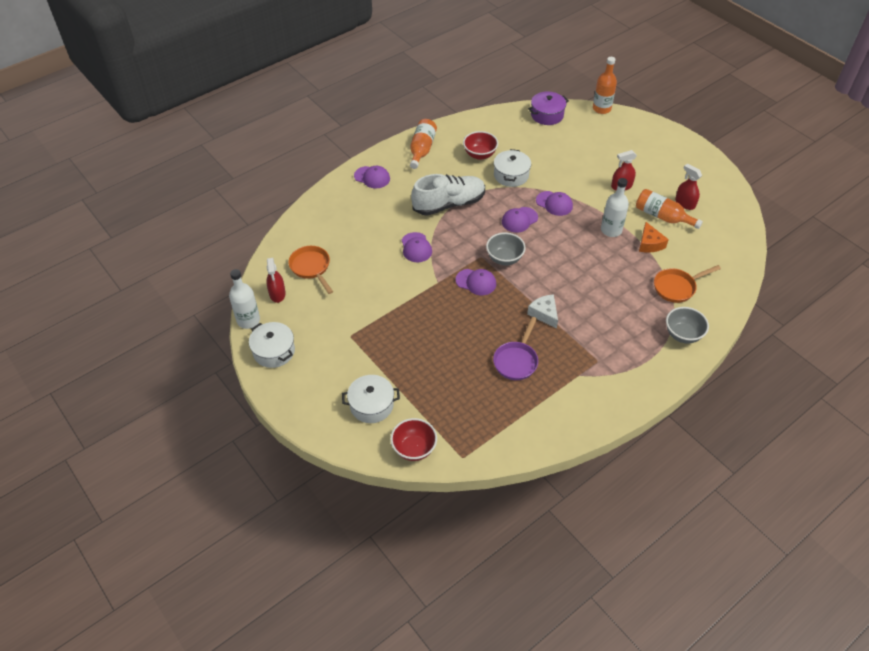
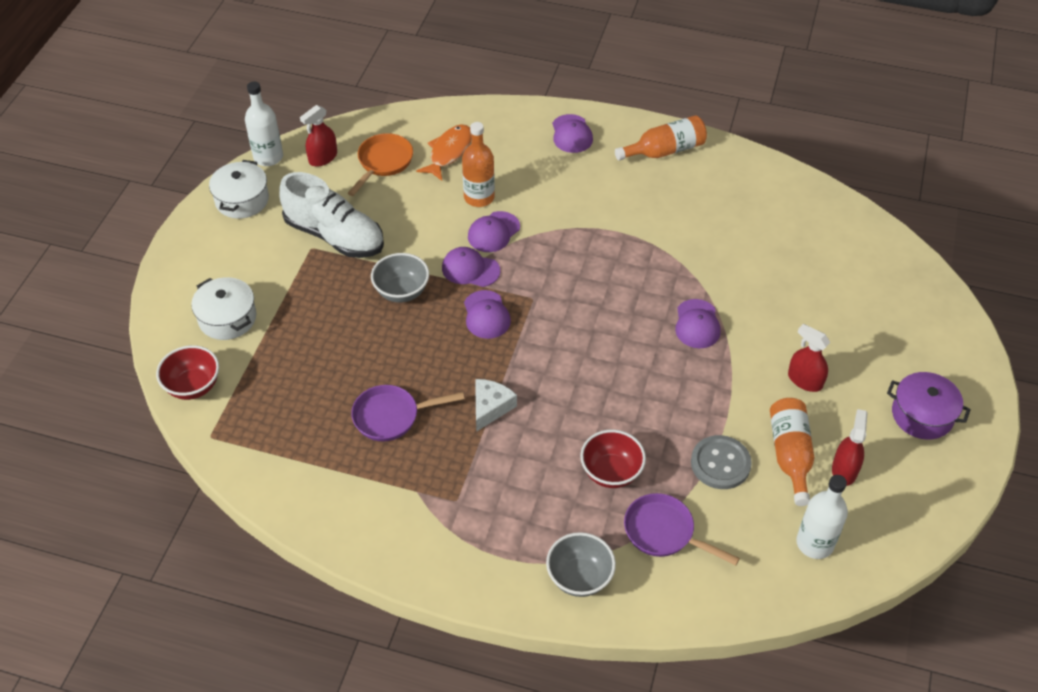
camera: 55 degrees right, 0 degrees up
white shoe [411,174,485,216] -> white shoe moved to [279,172,384,258]
red bowl [463,131,498,160] -> red bowl moved to [580,430,646,488]
grey bowl [486,232,526,265] -> grey bowl moved to [371,253,429,303]
white pot [494,149,531,187] -> none
purple cap [502,207,538,233] -> purple cap moved to [442,247,500,287]
purple pot [528,92,569,125] -> purple pot moved to [887,372,971,440]
orange bottle [593,57,617,114] -> orange bottle moved to [462,122,495,207]
white bottle [601,178,629,237] -> white bottle moved to [796,475,848,559]
orange cheese [639,222,669,253] -> grey button [691,435,752,489]
orange pan [654,265,721,303] -> purple pan [624,493,740,565]
none -> orange fish [416,124,472,181]

